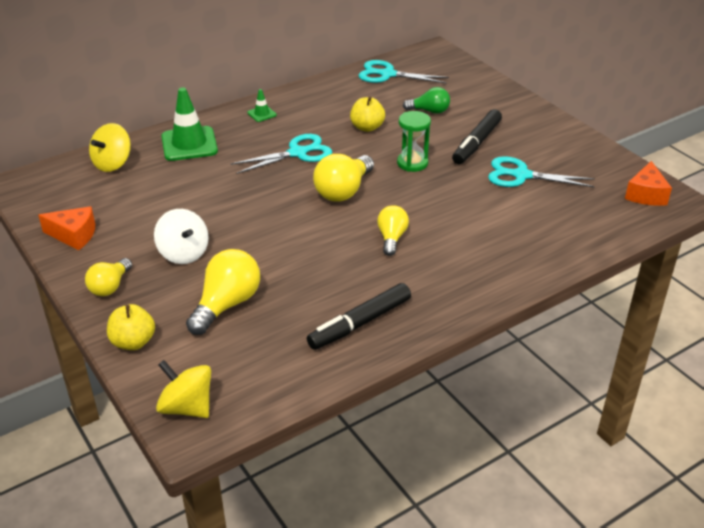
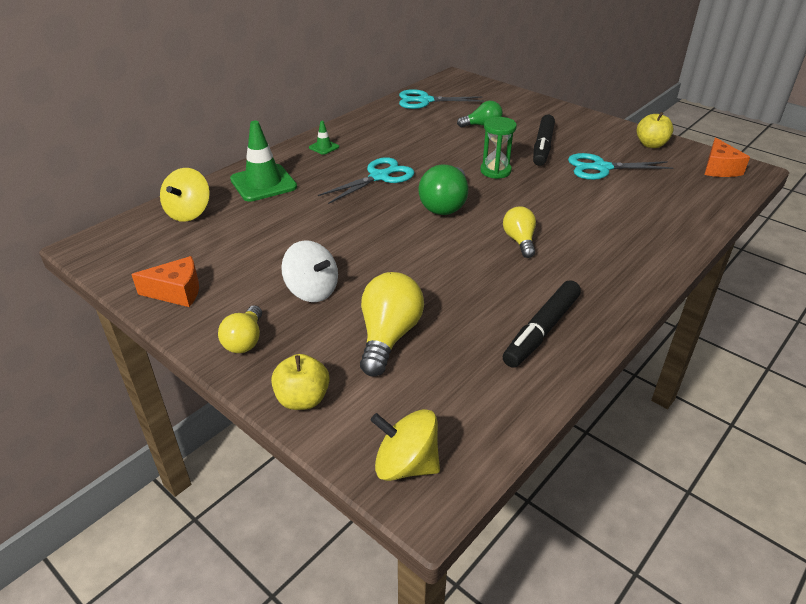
camera: 15 degrees left, 0 degrees up
yellow light bulb [313,154,374,202] -> green light bulb [419,165,468,215]
yellow apple [350,96,385,132] -> yellow apple moved to [637,112,673,148]

